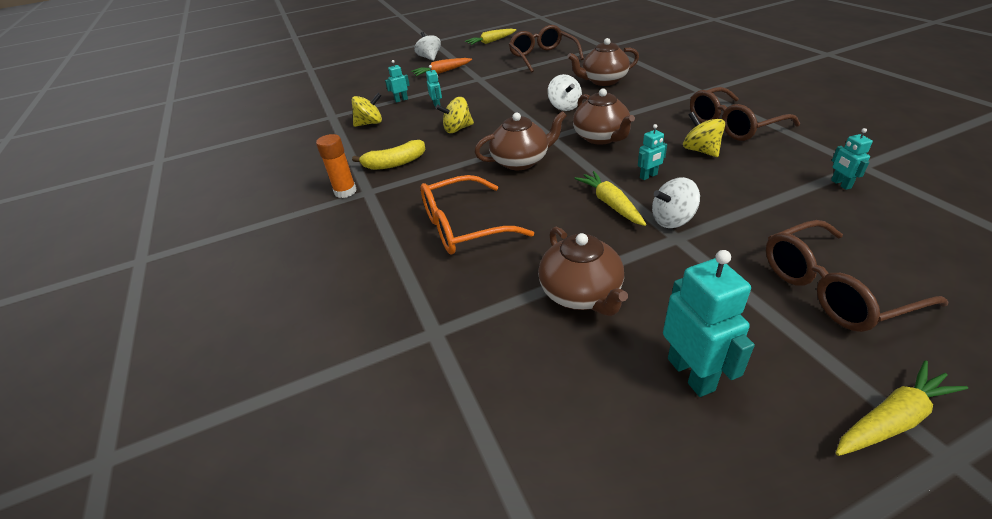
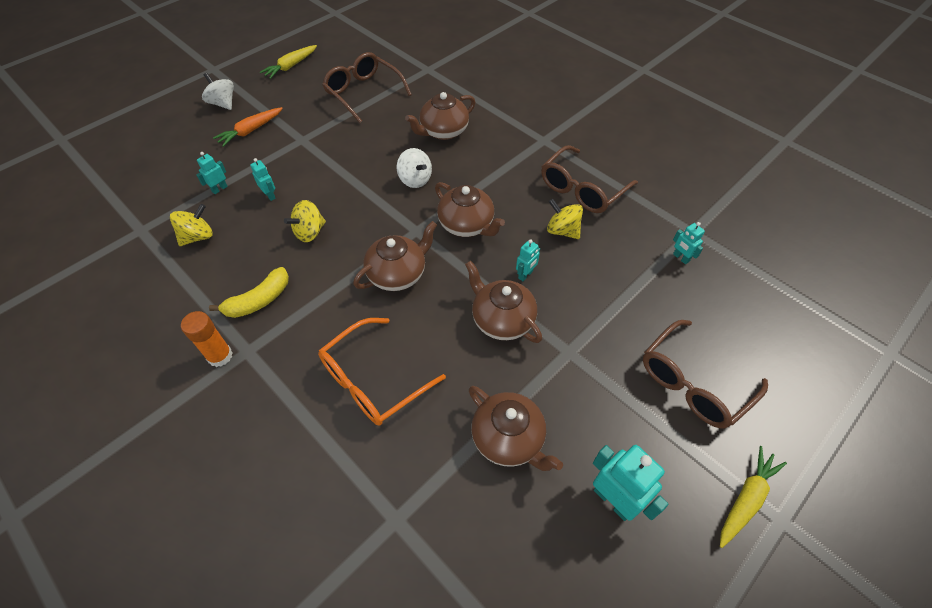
camera: 25 degrees left, 15 degrees up
yellow carrot [574,171,646,226] -> brown teapot [465,261,542,343]
white spinning top [652,177,700,228] -> none

